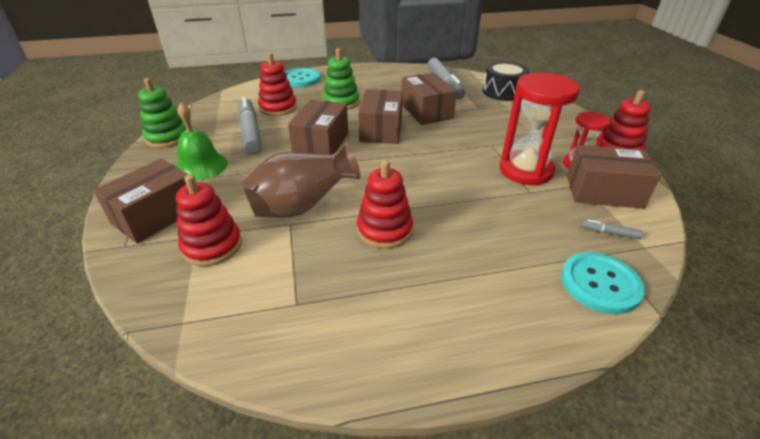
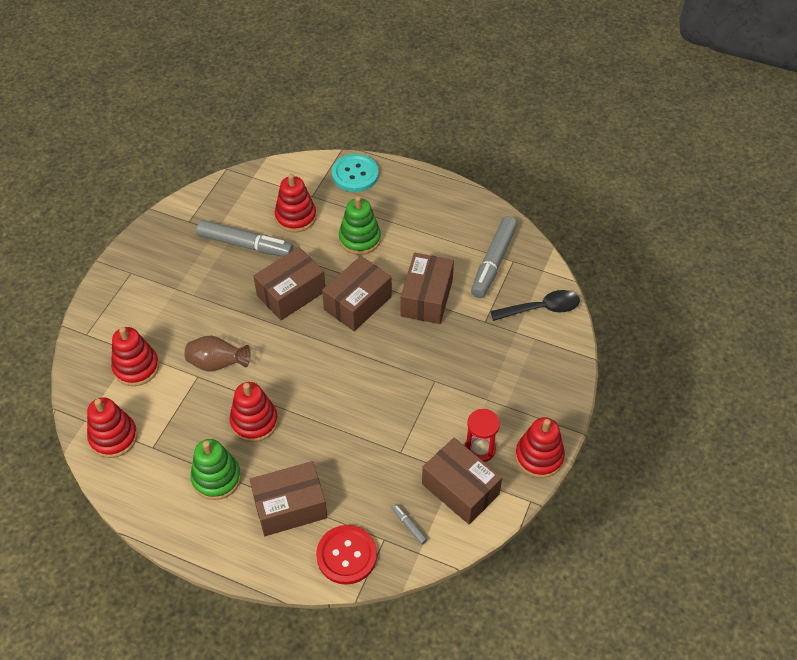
camera: 35 degrees right, 15 degrees up
brown box [93,159,189,244] -> brown box moved to [249,461,327,536]
green stacking toy [138,78,187,148] -> green stacking toy moved to [190,439,241,500]
green bell [176,103,228,181] -> none
grey marker [238,97,262,155] -> grey marker turned 90 degrees clockwise [197,220,293,257]
brown vase [241,142,361,218] -> brown vase [184,335,251,372], size x0.66
black drum [482,61,529,101] -> black spoon [490,290,580,321]
red hourglass [500,73,580,186] -> none
turquoise button [561,252,645,314] -> red button [316,525,377,585]
none -> red stacking toy [87,397,138,458]

